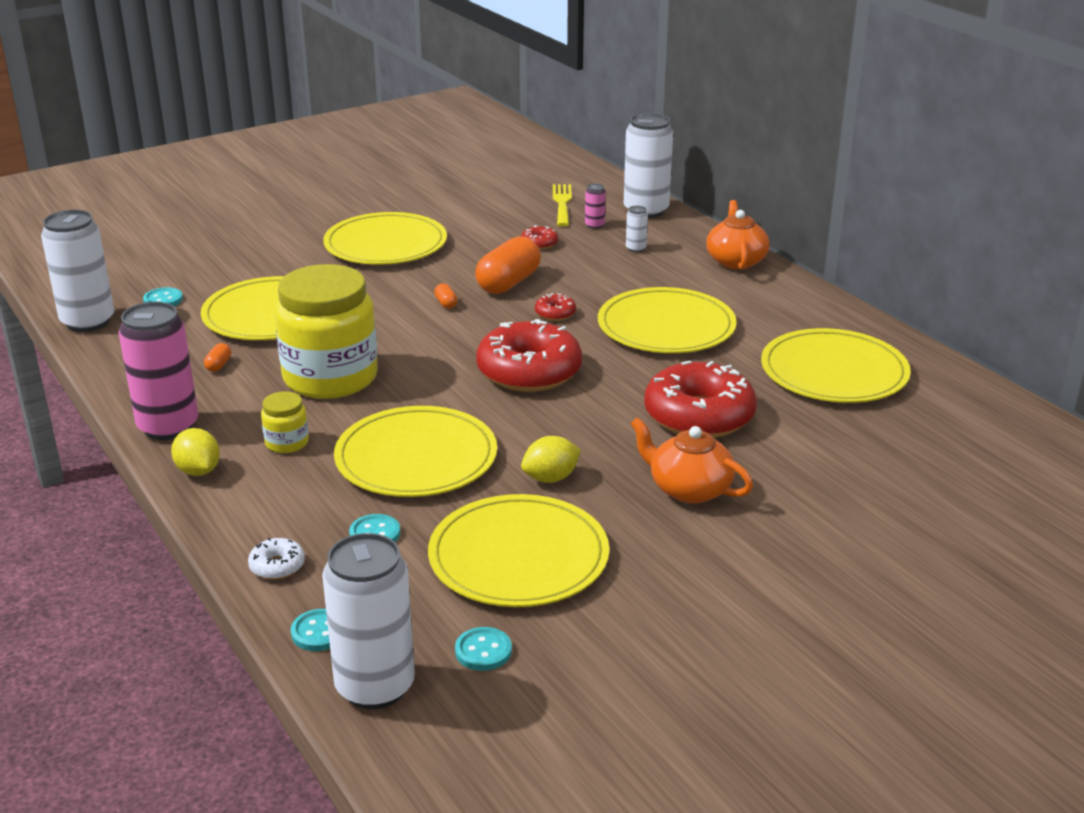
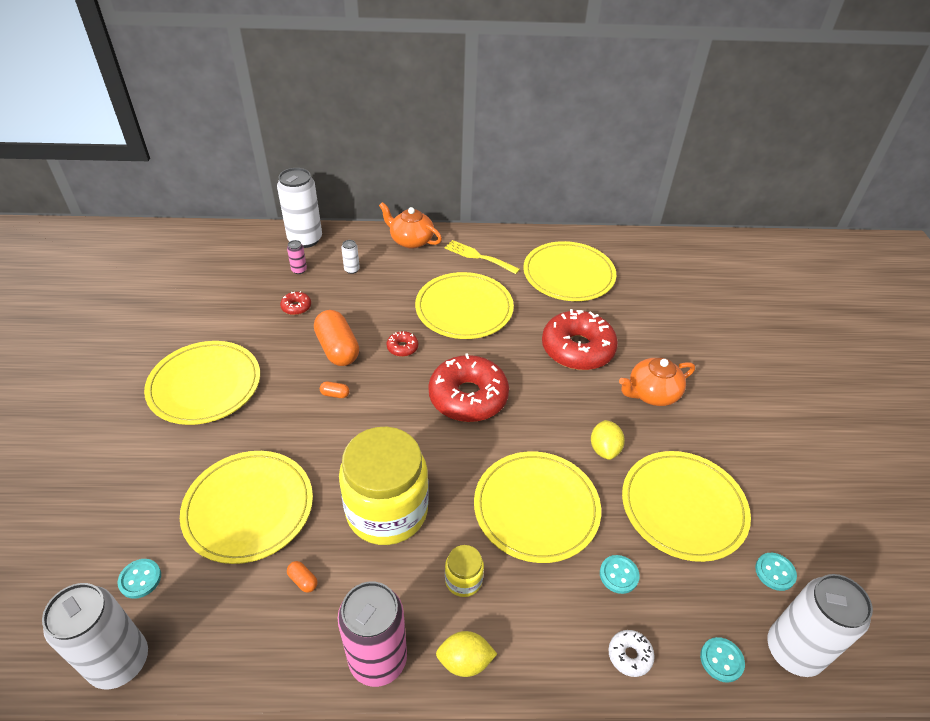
camera: 60 degrees left, 15 degrees up
yellow fork [553,184,572,227] -> yellow fork moved to [445,240,520,274]

